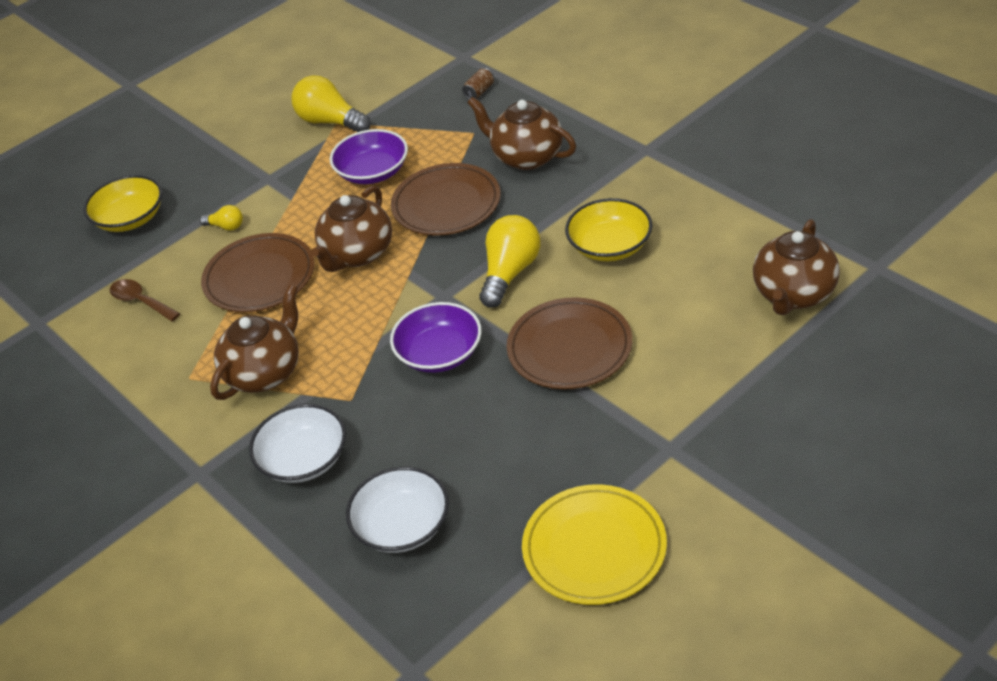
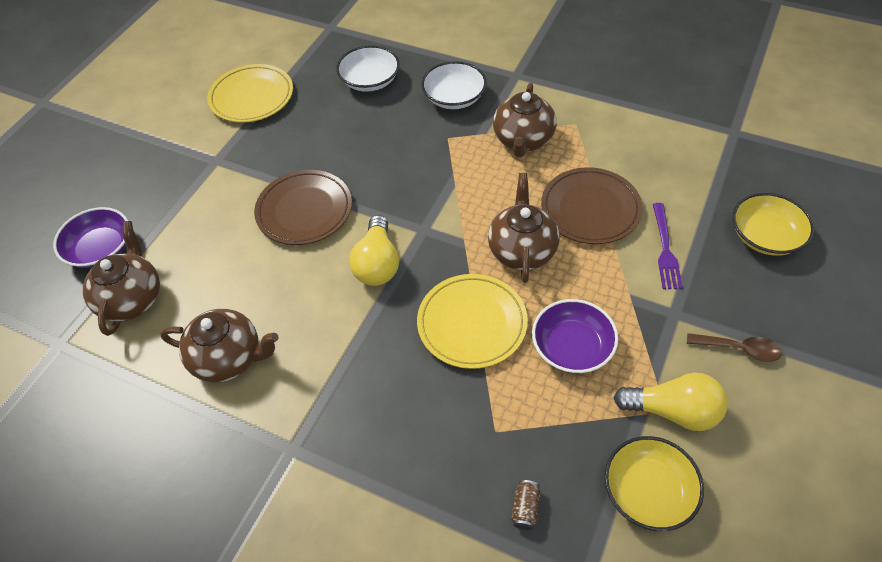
camera: 155 degrees right, 10 degrees up
brown spoon [110,279,180,321] -> brown spoon moved to [687,333,782,362]
yellow light bulb [200,205,243,231] -> purple fork [653,203,683,289]
purple bowl [390,302,482,373] -> purple bowl moved to [53,207,128,268]
brown plate [391,163,501,236] -> yellow plate [417,274,528,369]
brown teapot [467,97,576,170] -> brown teapot moved to [160,309,279,383]
yellow bowl [565,198,652,261] -> yellow bowl moved to [605,436,704,531]

